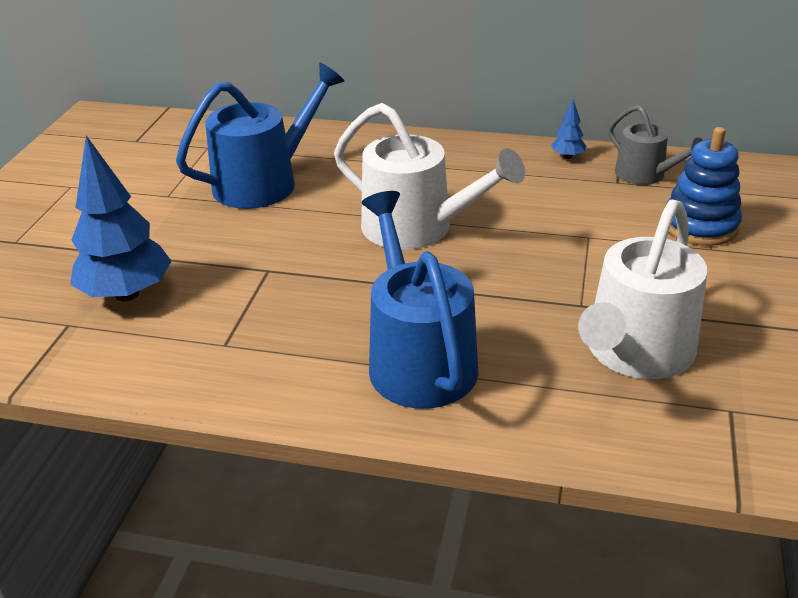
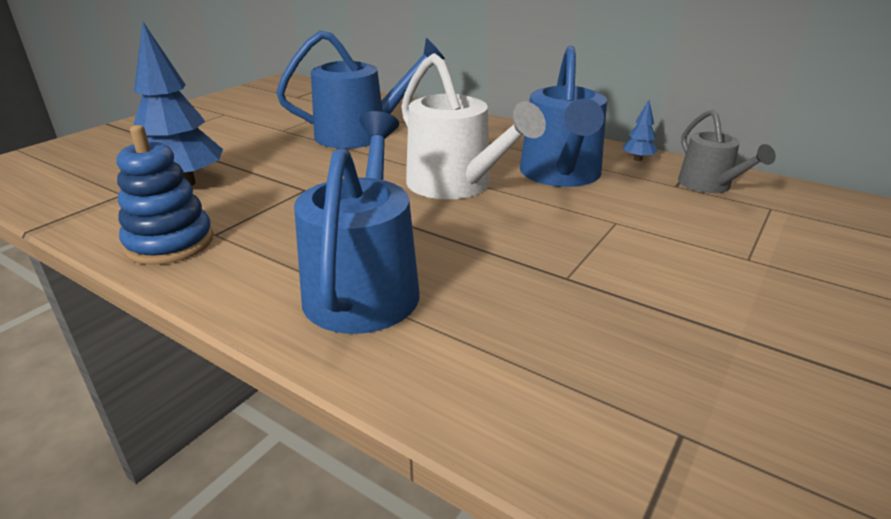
camera: 20 degrees right, 5 degrees down
white watering can [578,199,707,379] -> none
blue stacking toy [665,127,742,246] -> blue stacking toy moved to [116,125,213,265]
none -> blue watering can [520,46,607,187]

